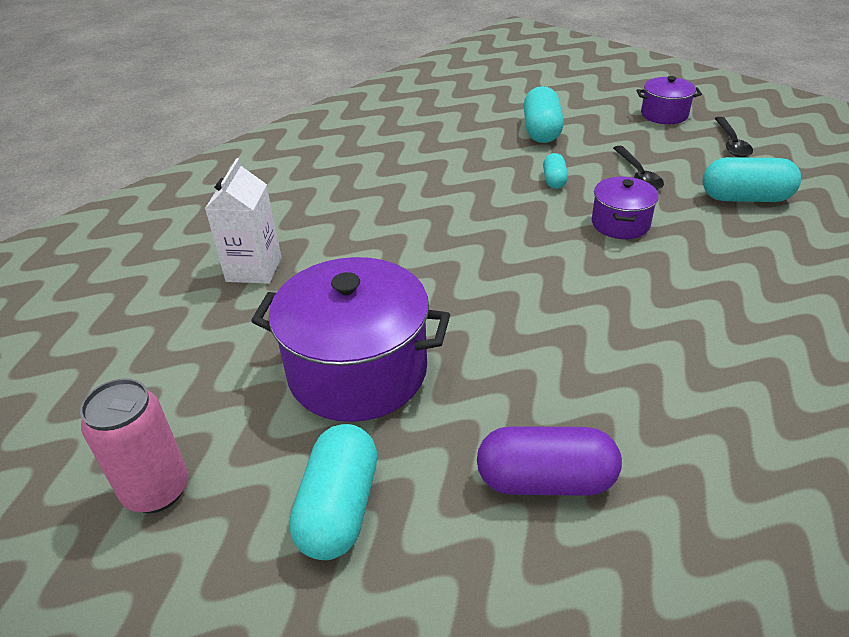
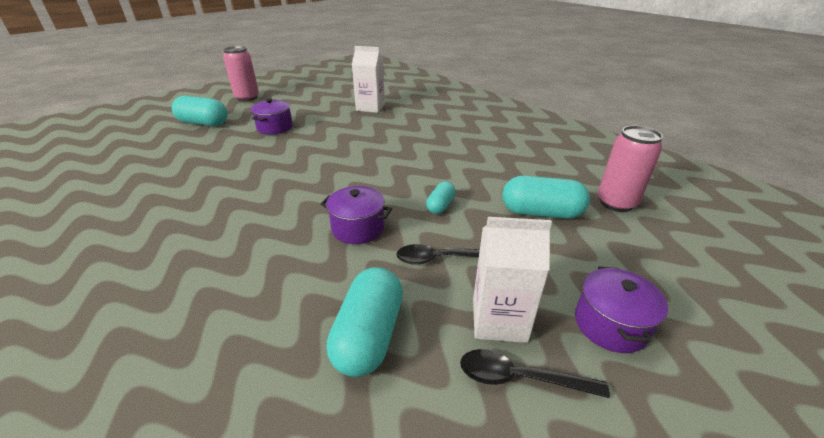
camera: 95 degrees right, 5 degrees down
purple pot [251,257,450,422] -> purple pot [251,98,293,135], size x0.52
purple capsule [477,426,622,496] -> none
turquoise capsule [543,153,568,189] -> turquoise capsule turned 75 degrees counterclockwise [426,182,456,214]
none -> white carton [473,217,552,343]
none -> pink can [598,126,663,212]

